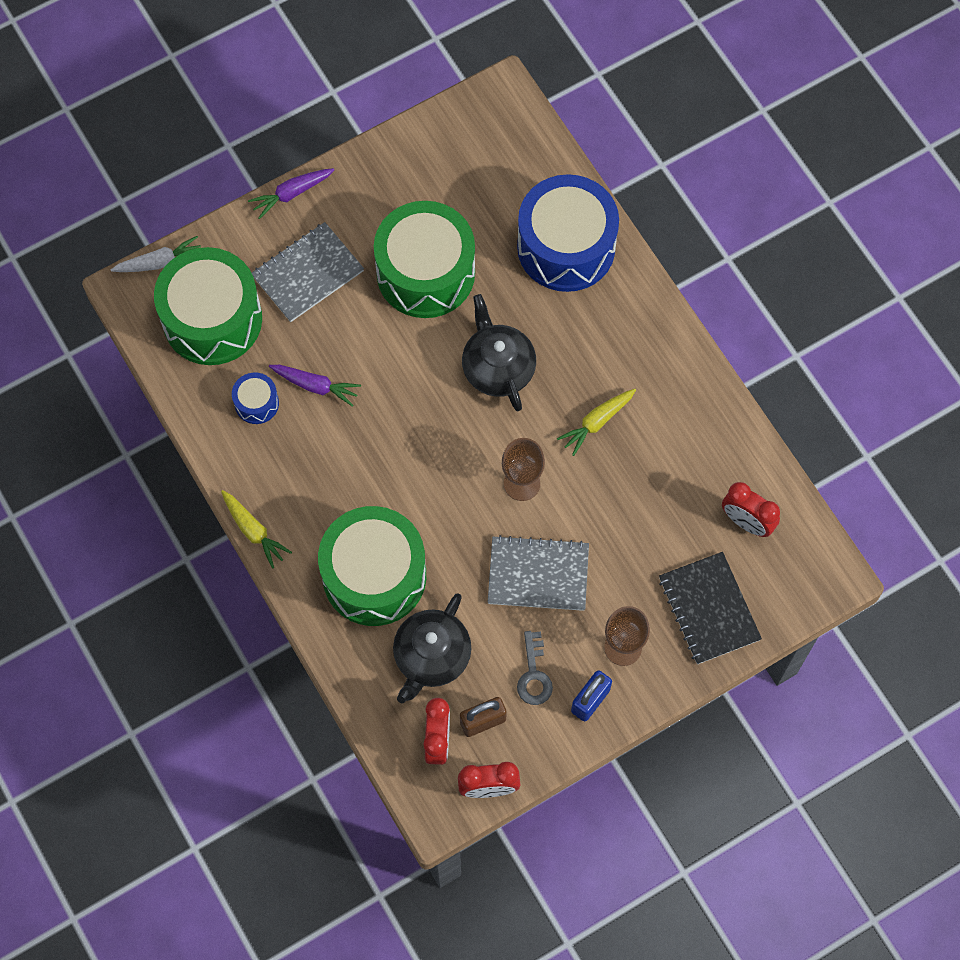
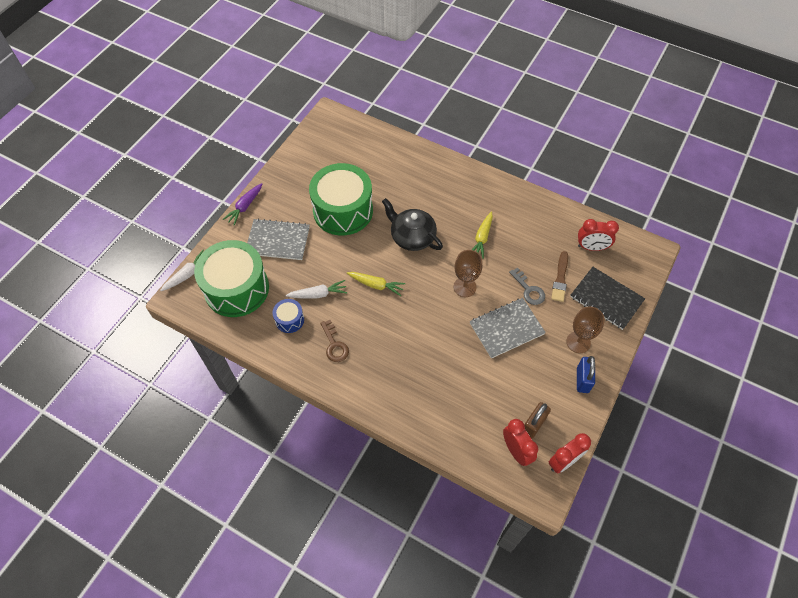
camera: 30 degrees left, 10 degrees down
yellow carrot [221,490,292,569] -> yellow carrot moved to [347,272,406,296]
grey notebook [252,222,364,322] -> grey notebook turned 75 degrees clockwise [247,218,310,260]
purple carrot [269,365,361,407] -> white carrot [286,280,347,299]
green drum [318,506,426,626] -> none
black teapot [393,593,472,703] -> none
blue drum [517,174,619,292] -> none
grey key [517,631,553,705] -> grey key moved to [509,267,545,305]
none -> brown key [321,320,349,362]
none -> brown brush [551,251,568,302]

